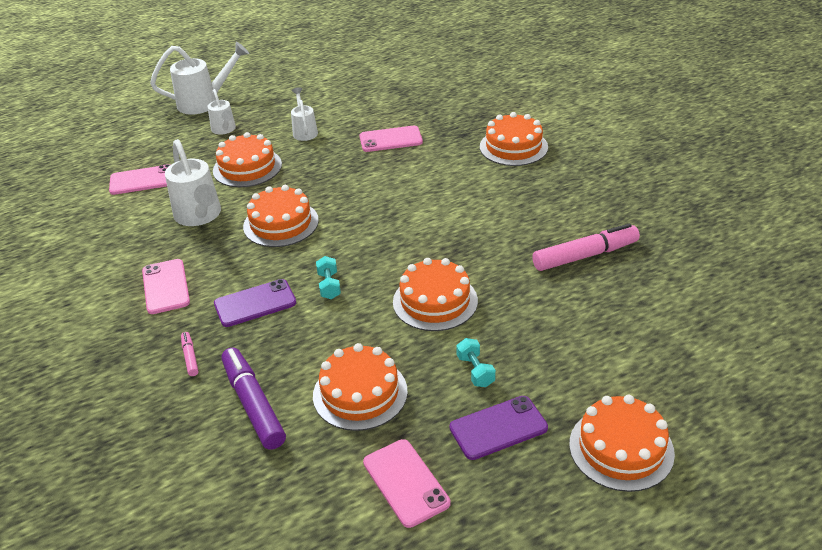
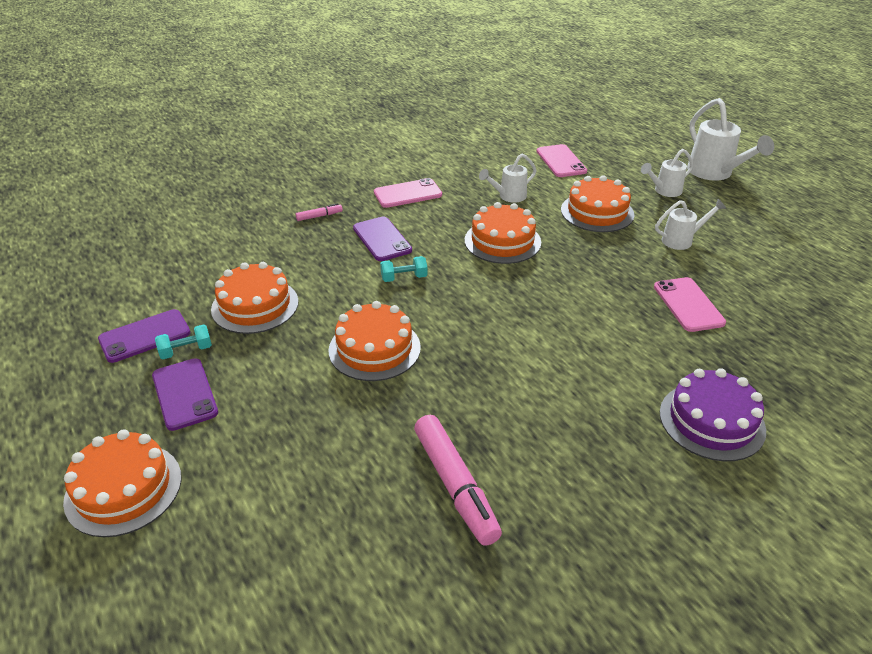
camera: 85 degrees right, 0 degrees up
white watering can [165,139,221,226] -> white watering can [479,154,537,203], size x0.59
purple marker [221,348,286,450] -> none
pink phone [363,439,450,528] -> purple phone [98,309,191,363]
turquoise dumbbell [456,338,496,387] -> turquoise dumbbell moved to [155,324,212,359]
orange cake [480,112,548,166] -> purple cake [660,368,766,461]

